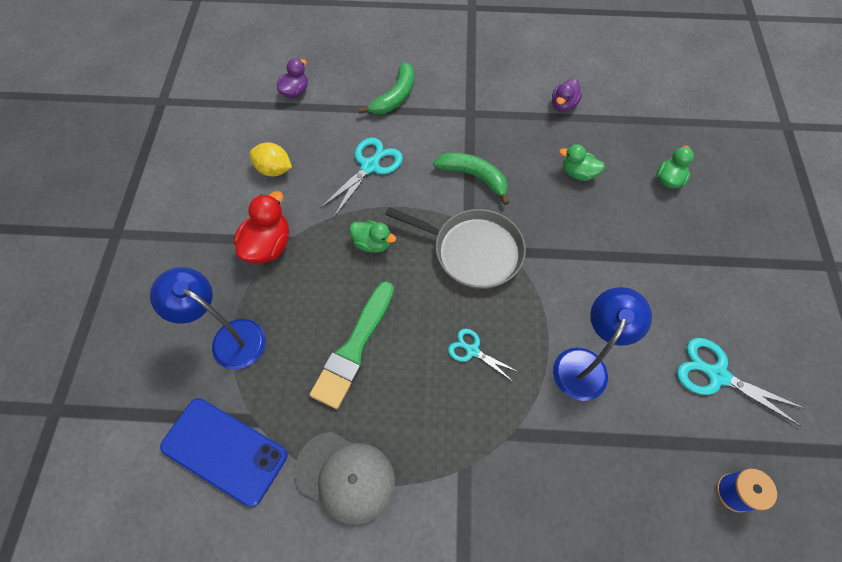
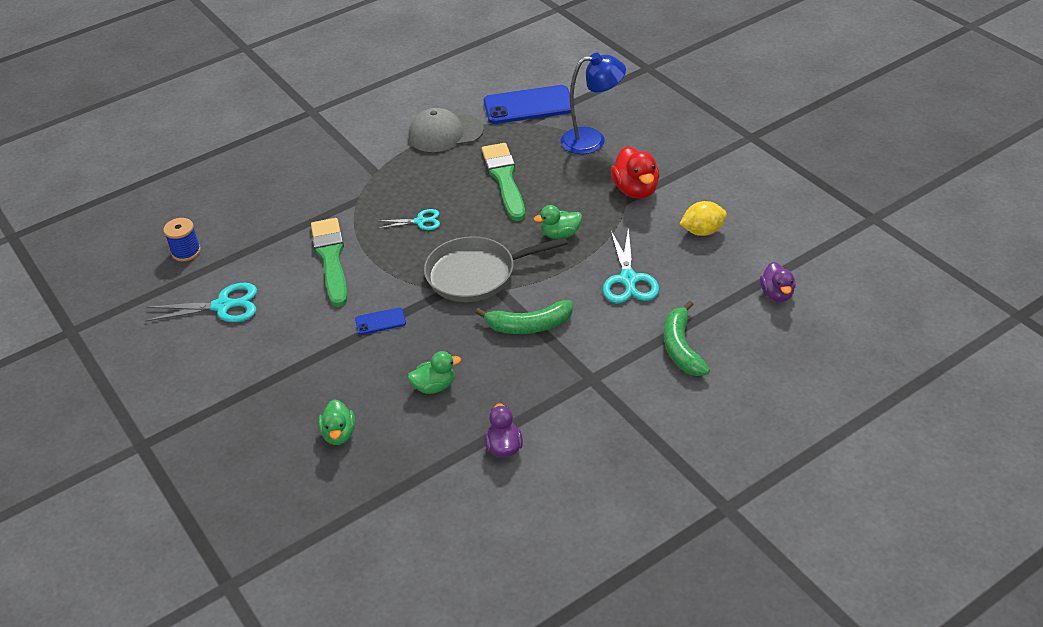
camera: 145 degrees right, 20 degrees down
blue lamp [553,287,652,401] -> green brush [311,218,348,307]
none -> blue phone [355,307,406,335]

